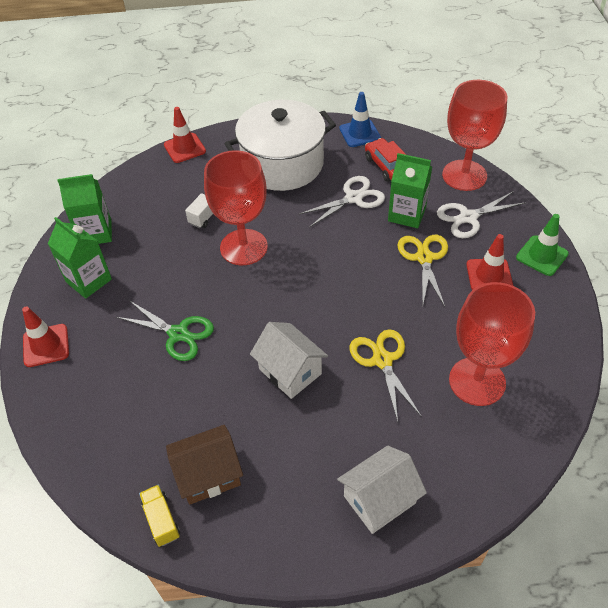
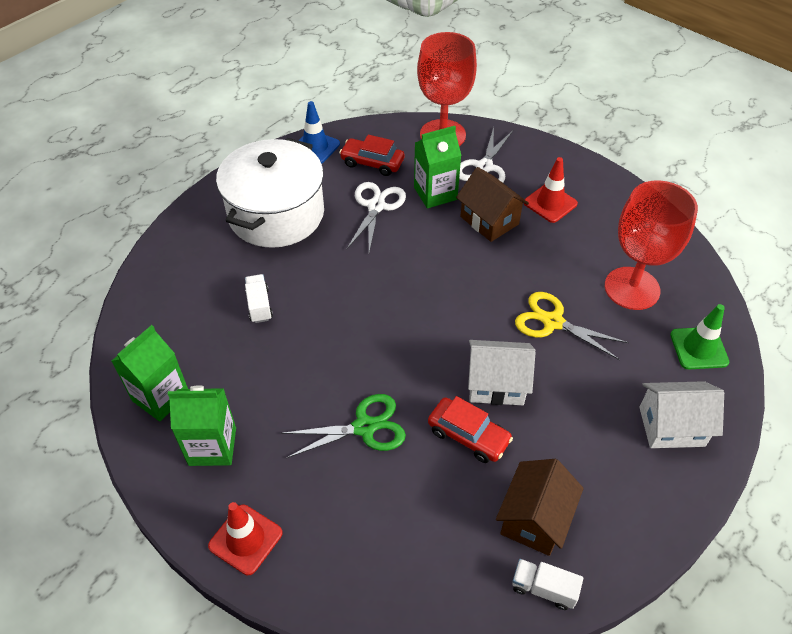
camera: 45 degrees left, 0 degrees up
yellow truck [139,484,180,547] -> white truck [512,559,583,610]
red traffic cone [164,107,206,163] -> none
red goblet [204,150,268,265] -> none
white house [337,446,427,534] -> white house turned 75 degrees clockwise [639,381,724,448]
yellow scissors [397,235,448,307] -> brown house [456,167,529,242]
green traffic cone [516,214,569,276] -> green traffic cone moved to [670,304,729,369]
none -> red car [428,396,513,463]

